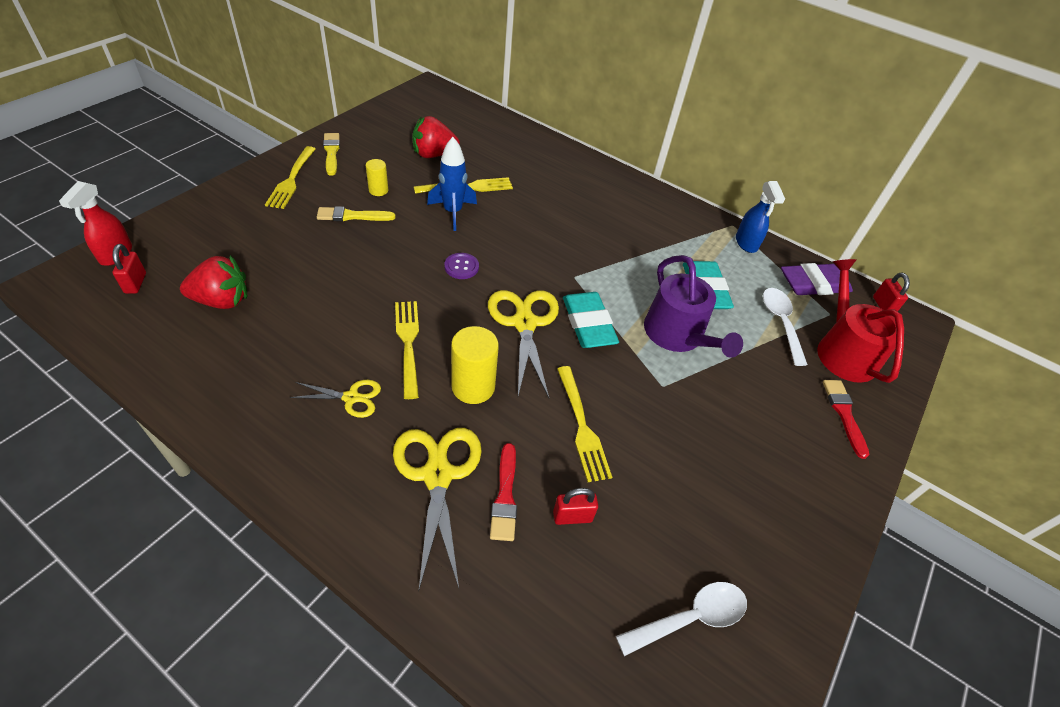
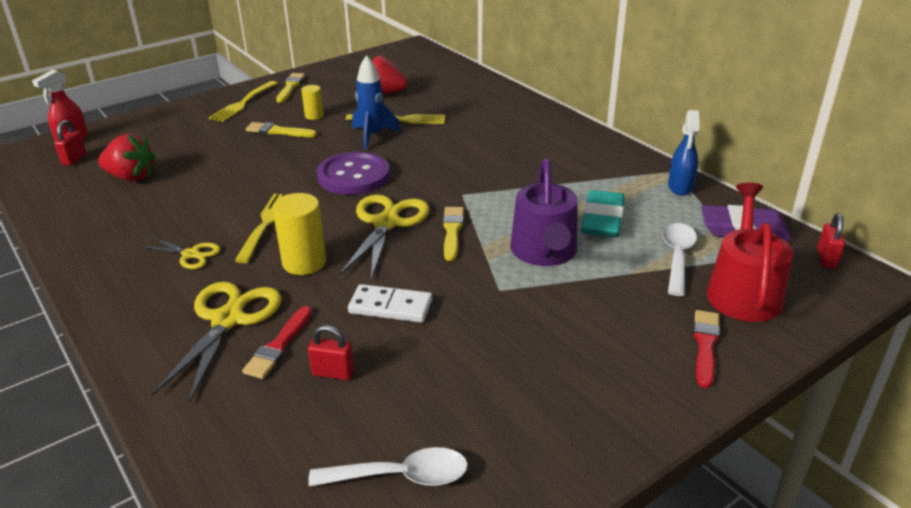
camera: 25 degrees right, 15 degrees down
purple button [444,253,479,279] -> purple button [317,152,390,195], size x2.08
yellow fork [557,366,612,482] -> white domino [348,284,432,323]
turquoise eraser [563,292,619,348] -> yellow brush [443,207,464,261]

